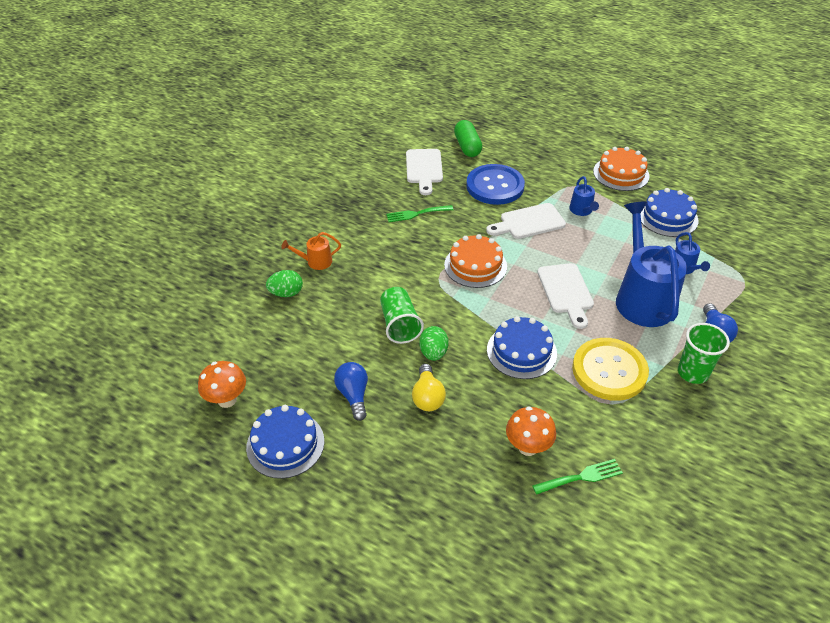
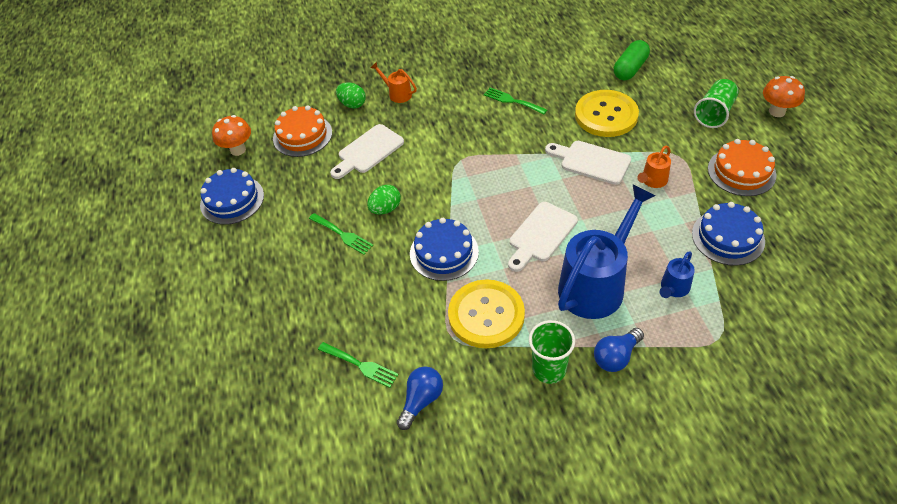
camera: 50 degrees right, 5 degrees up
blue light bulb [334,362,368,421] -> blue light bulb moved to [397,366,443,430]
green cup [380,287,424,344] -> green cup moved to [694,79,739,128]
white cutting board [406,149,443,195] -> white cutting board moved to [330,124,404,179]
yellow light bulb [412,364,446,411] -> green fork [309,213,373,255]
orange cake [444,234,507,288] -> orange cake moved to [273,106,332,157]
blue button [466,164,525,205] -> yellow button [575,90,639,137]
orange mushroom [506,406,556,456] -> orange mushroom moved to [763,76,805,117]
blue watering can [569,176,599,216] -> orange watering can [638,145,671,188]

